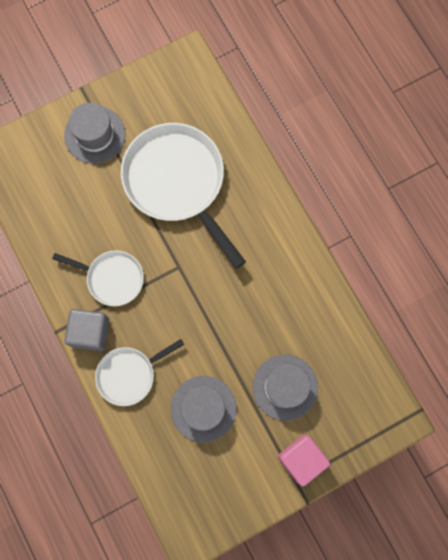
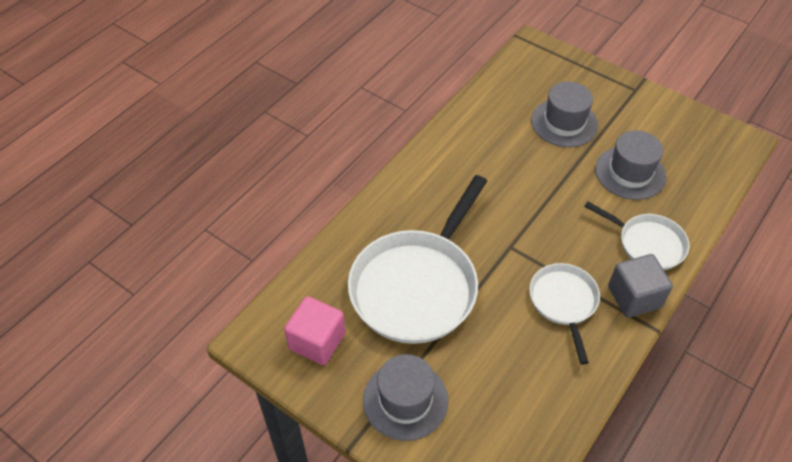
camera: 115 degrees left, 25 degrees down
pink cube [278,435,330,486] -> pink cube moved to [284,296,345,365]

